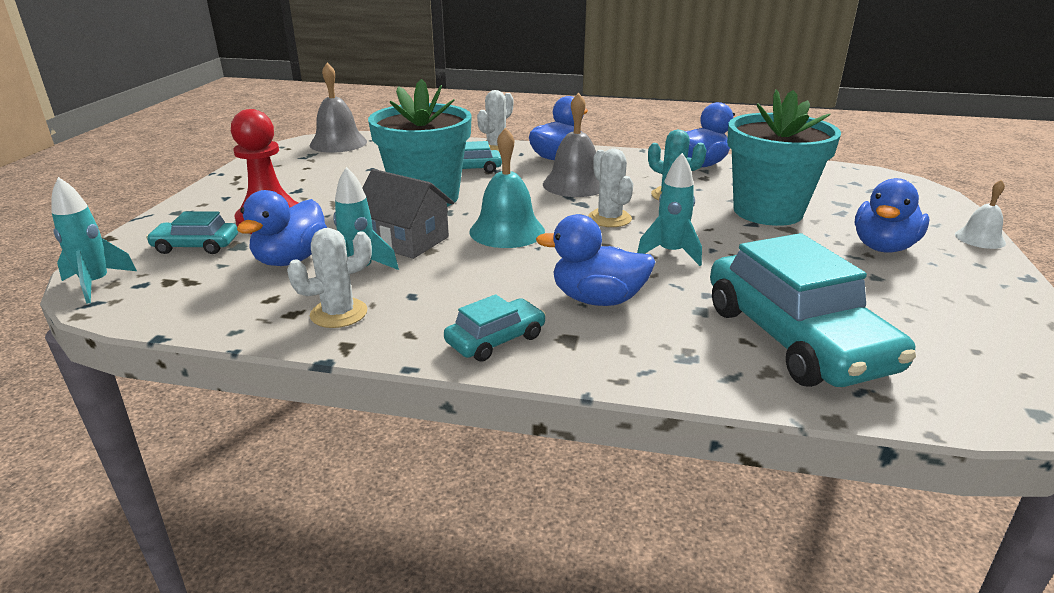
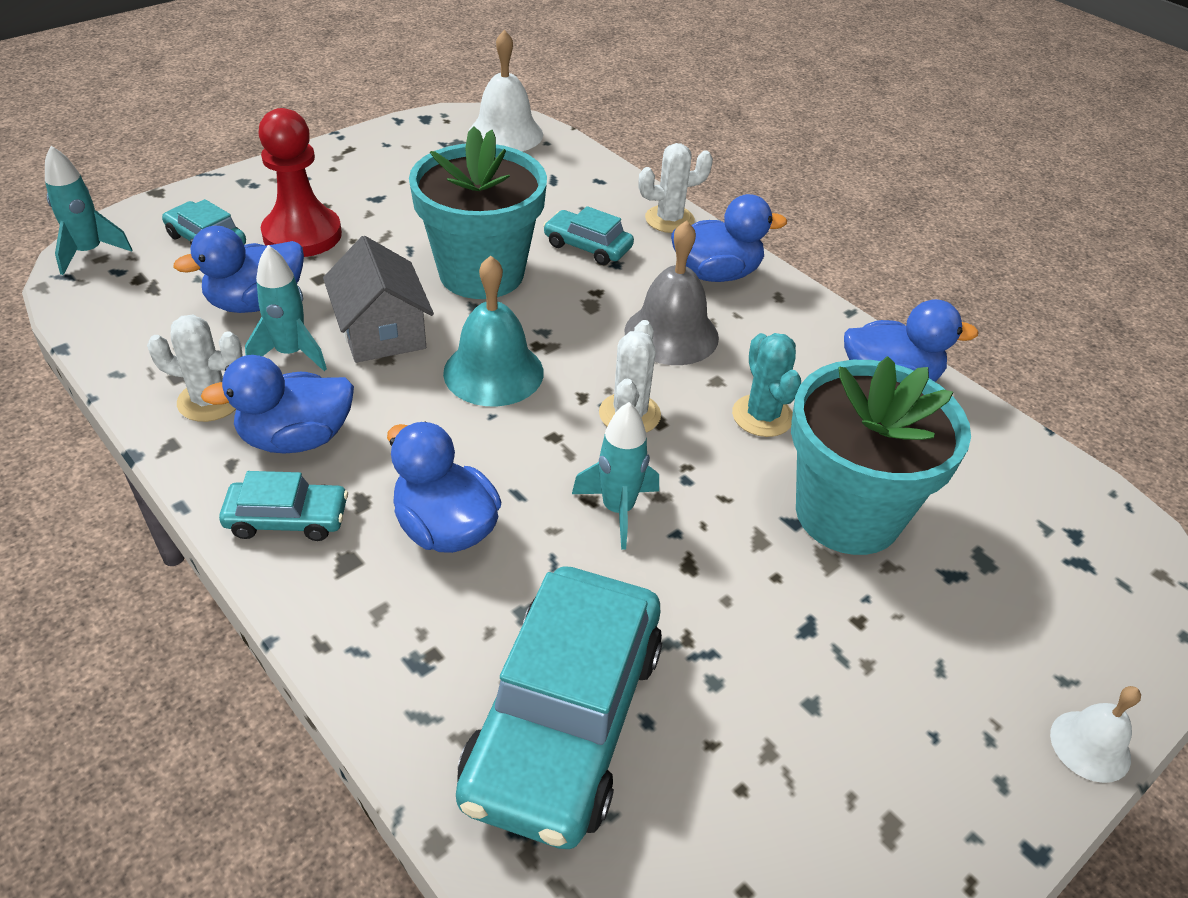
camera: 35 degrees right, 15 degrees up
grey bell [310,63,367,153] -> white bell [468,30,543,151]
blue duck [855,178,930,253] -> blue duck moved to [200,355,354,454]

